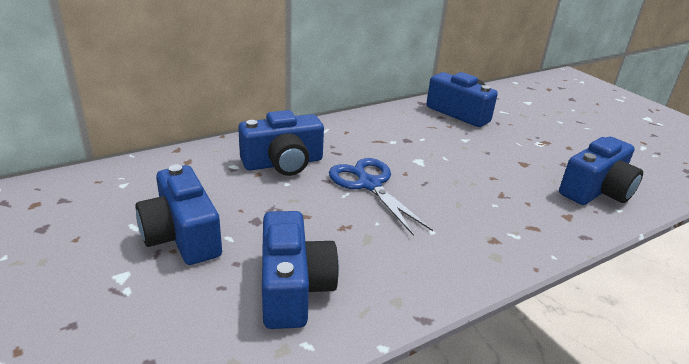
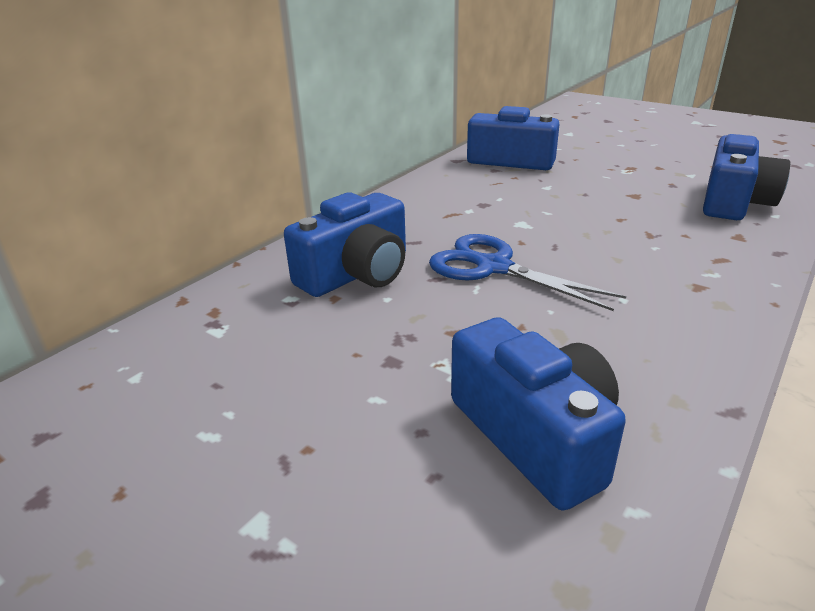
camera: 20 degrees left, 0 degrees up
blue camera [136,165,222,265] -> none

